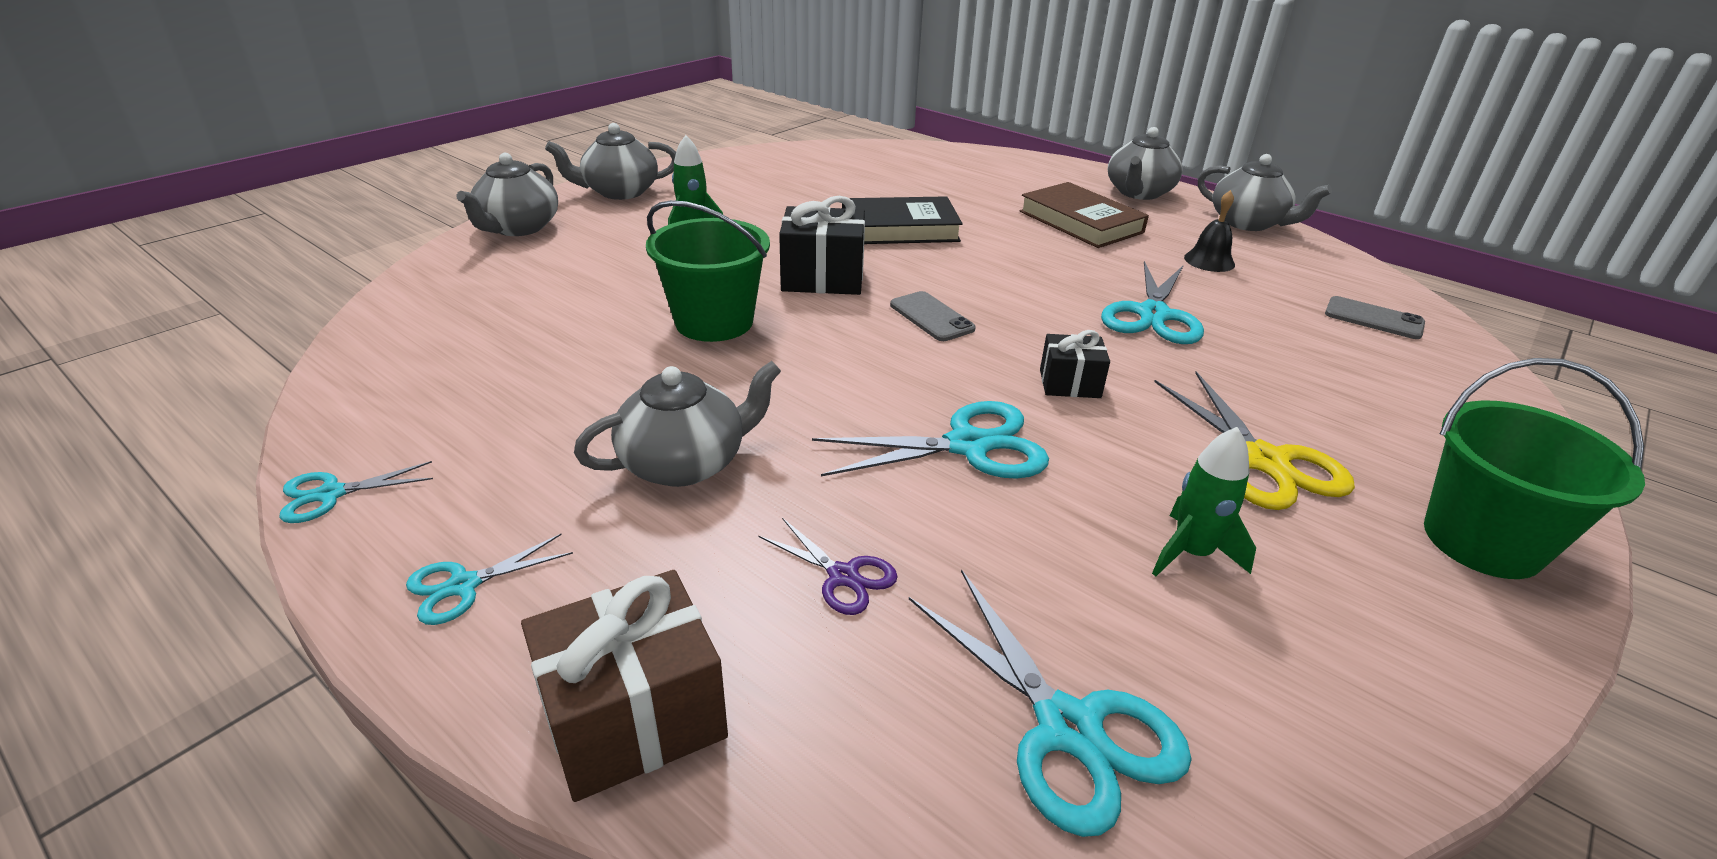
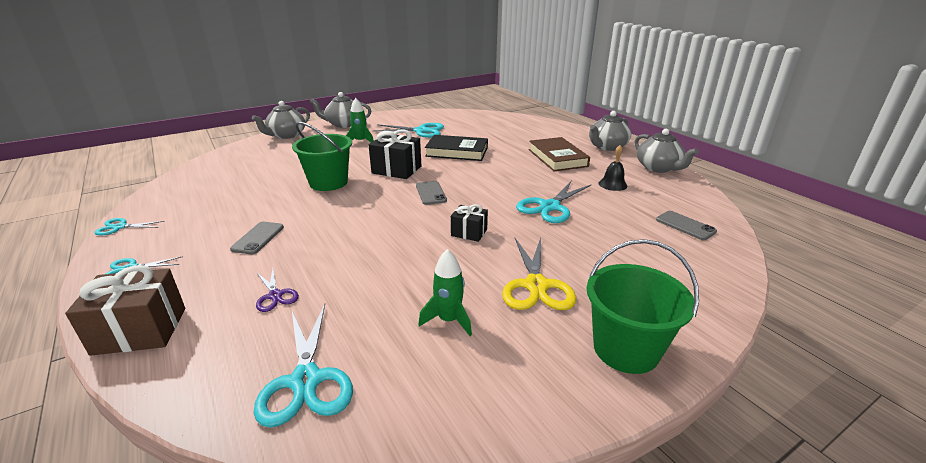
camera: 20 degrees right, 5 degrees down
grey teapot [574,361,781,487] -> grey phone [230,222,284,254]
turquoise scissors [812,401,1049,479] -> turquoise scissors moved to [373,123,444,138]

